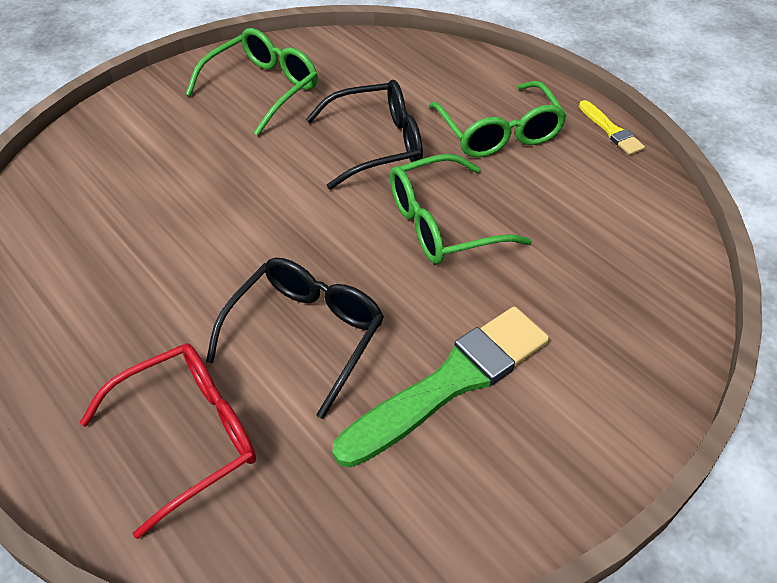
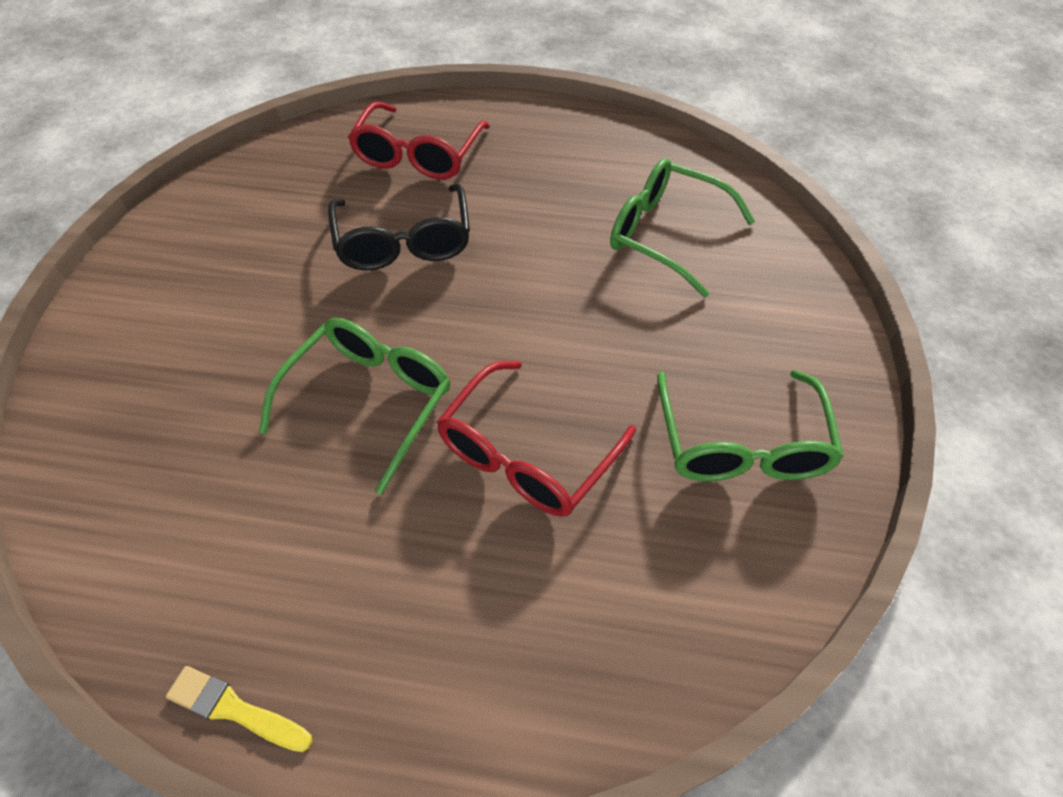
camera: 140 degrees right, 5 degrees up
black glasses [306,80,423,190] -> red glasses [437,361,636,517]
green brush [333,307,549,468] -> none
green glasses [429,81,567,158] -> green glasses moved to [610,158,755,297]

